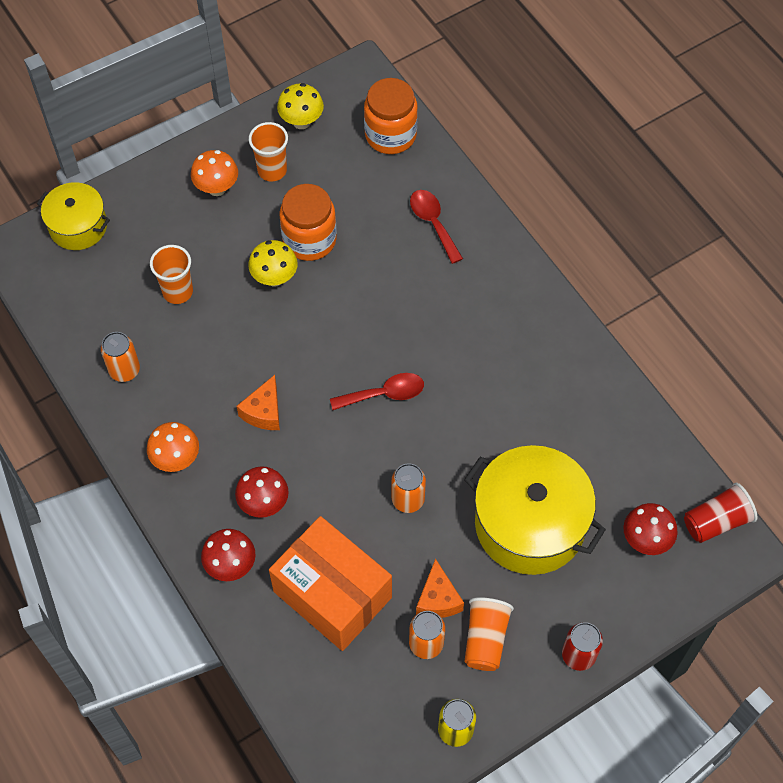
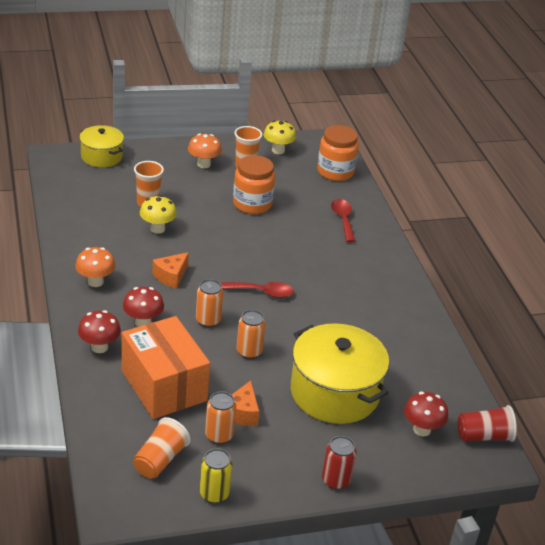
camera: 15 degrees right, 25 degrees down
orange can [101,332,140,382] -> orange can moved to [196,279,223,327]
yellow mushroom [248,240,298,287] -> yellow mushroom moved to [140,195,177,234]
orange cup [464,597,514,671] -> orange cup moved to [133,417,191,478]

